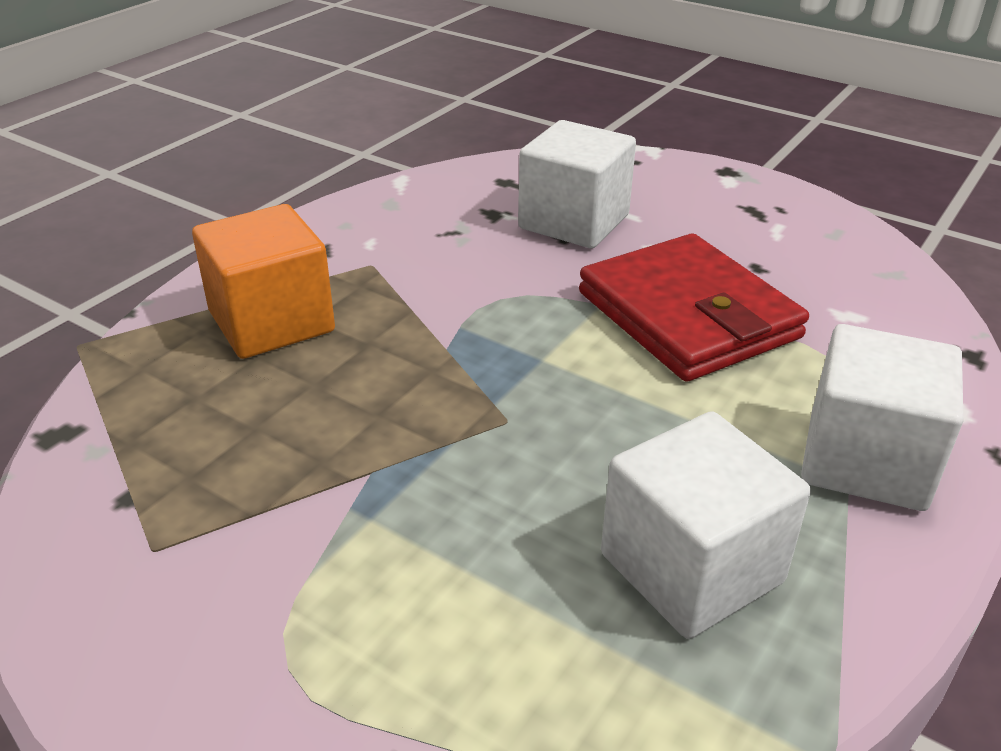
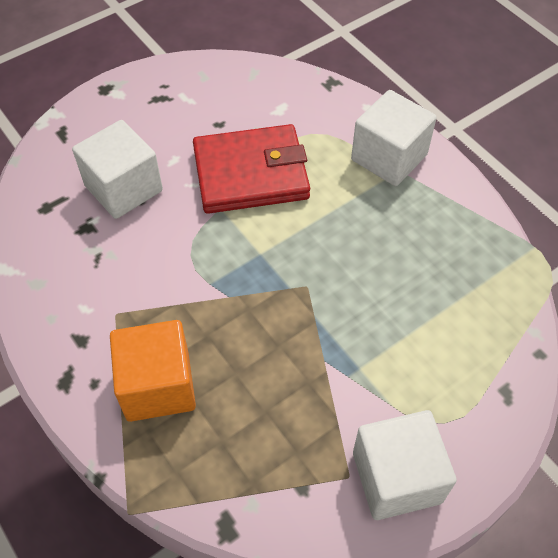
camera: 70 degrees left, 20 degrees up
white cube [601,411,811,639] -> white cube moved to [353,410,457,520]

